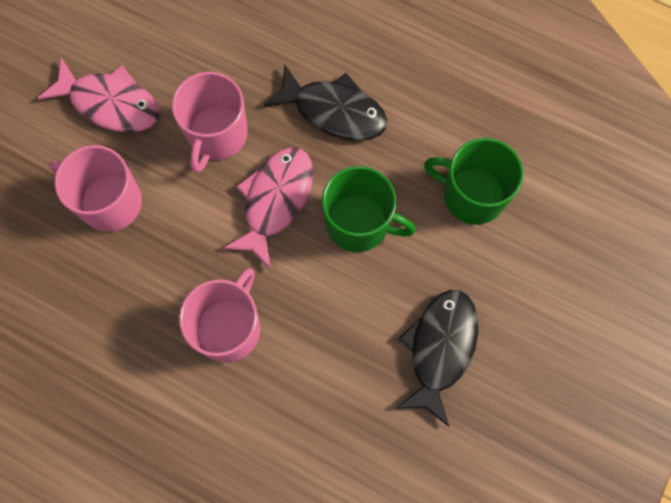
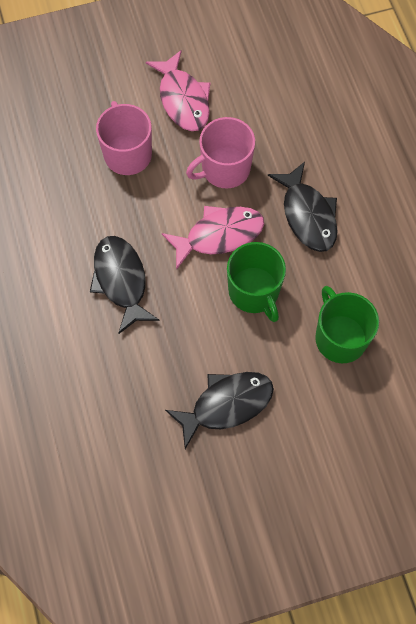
camera: 45 degrees right, 5 degrees down
pink mug [179,268,260,363] -> black fish [90,236,160,334]

